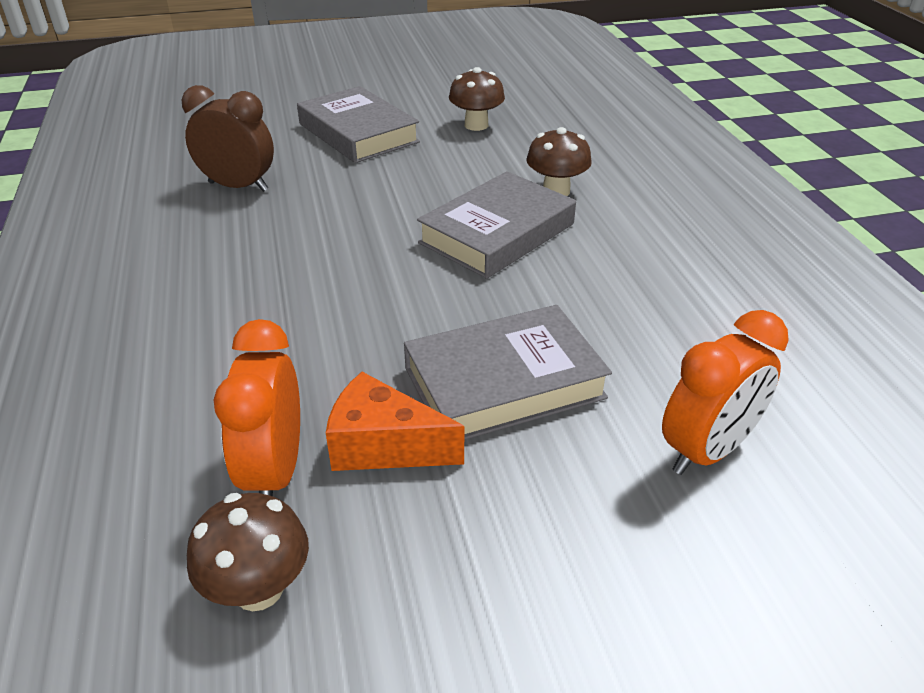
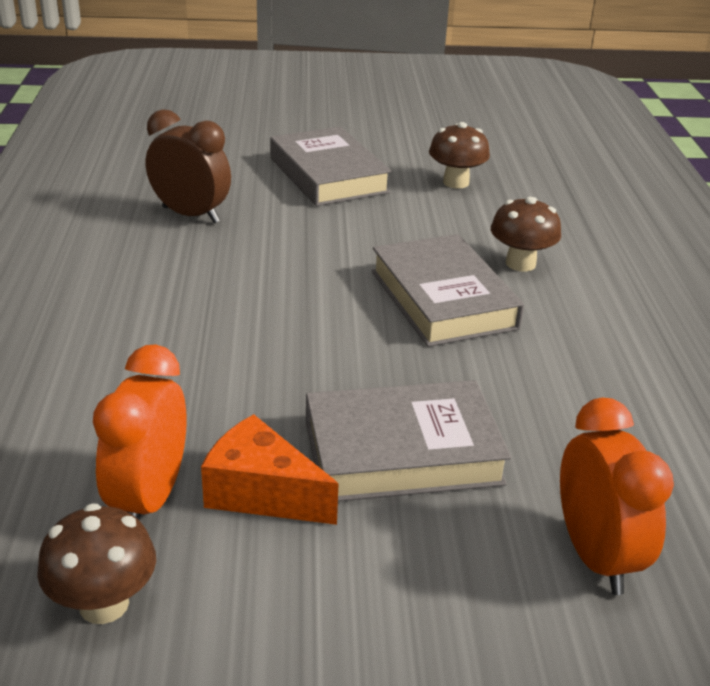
camera: 10 degrees right, 5 degrees down
grey book [417,171,576,279] -> grey book turned 75 degrees counterclockwise [371,234,524,347]
orange clock [662,310,789,475] -> orange clock turned 75 degrees counterclockwise [560,398,674,595]

